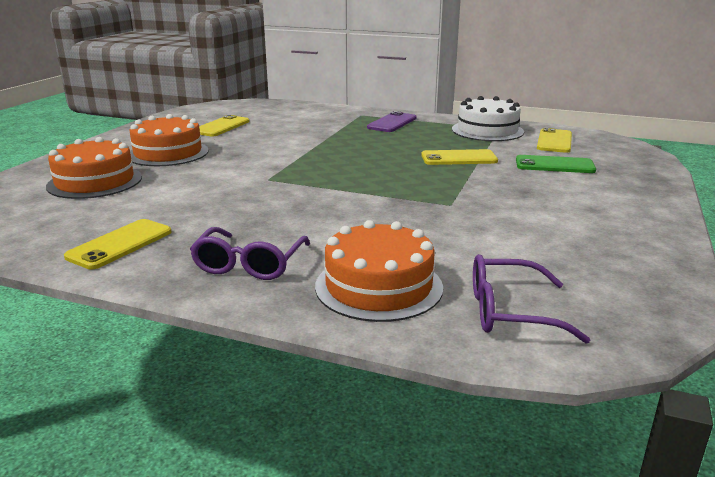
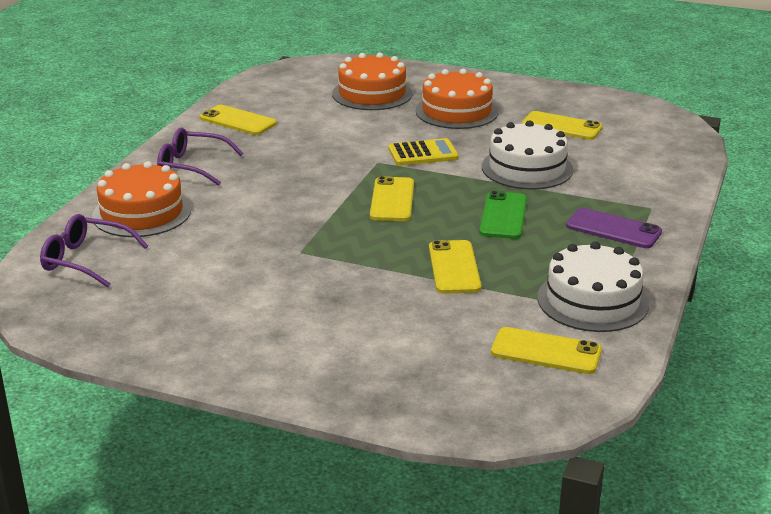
camera: 90 degrees right, 5 degrees up
purple glasses [473,254,591,344] -> purple glasses turned 75 degrees counterclockwise [40,214,148,287]
green phone [516,155,596,173] -> green phone moved to [479,191,527,239]
none -> yellow phone [370,176,414,221]
none -> yellow calculator [388,138,459,166]
none -> white cake [482,120,573,190]

